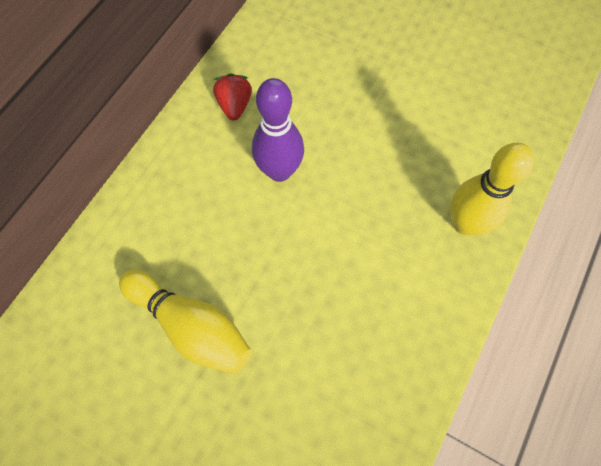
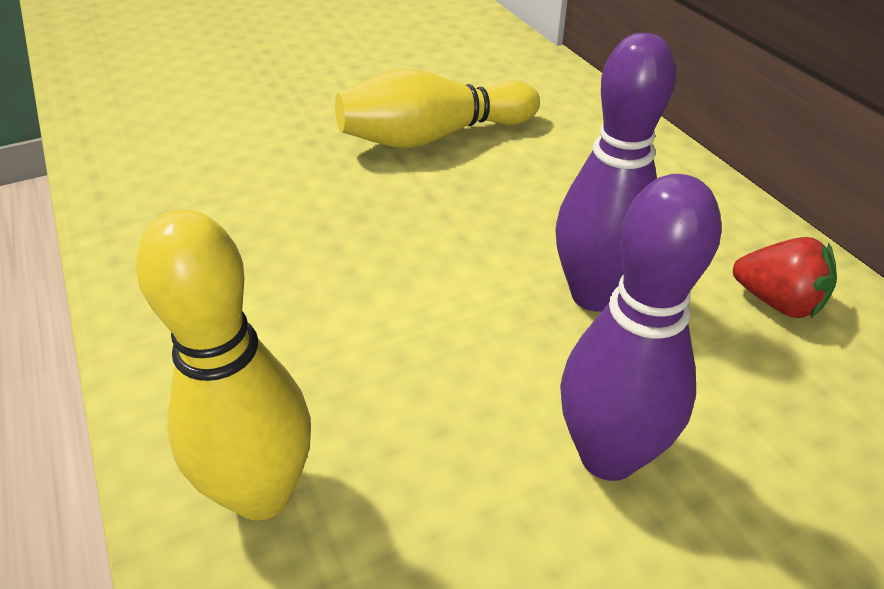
camera: 125 degrees right, 25 degrees down
none -> purple bowling pin [560,174,722,481]

